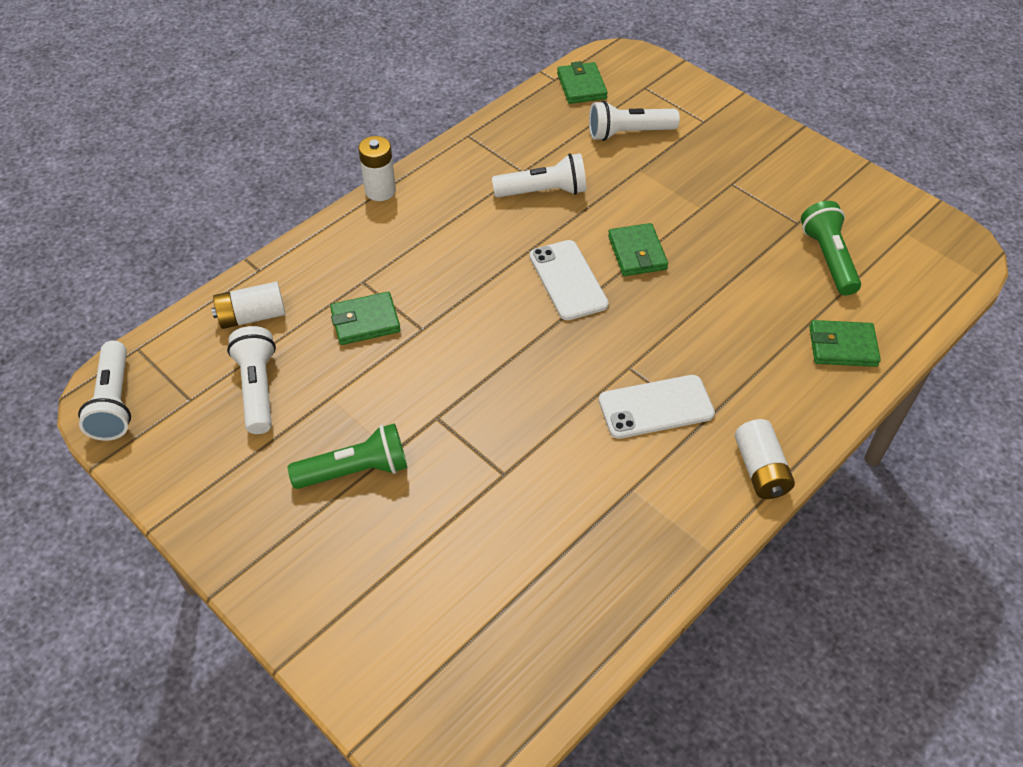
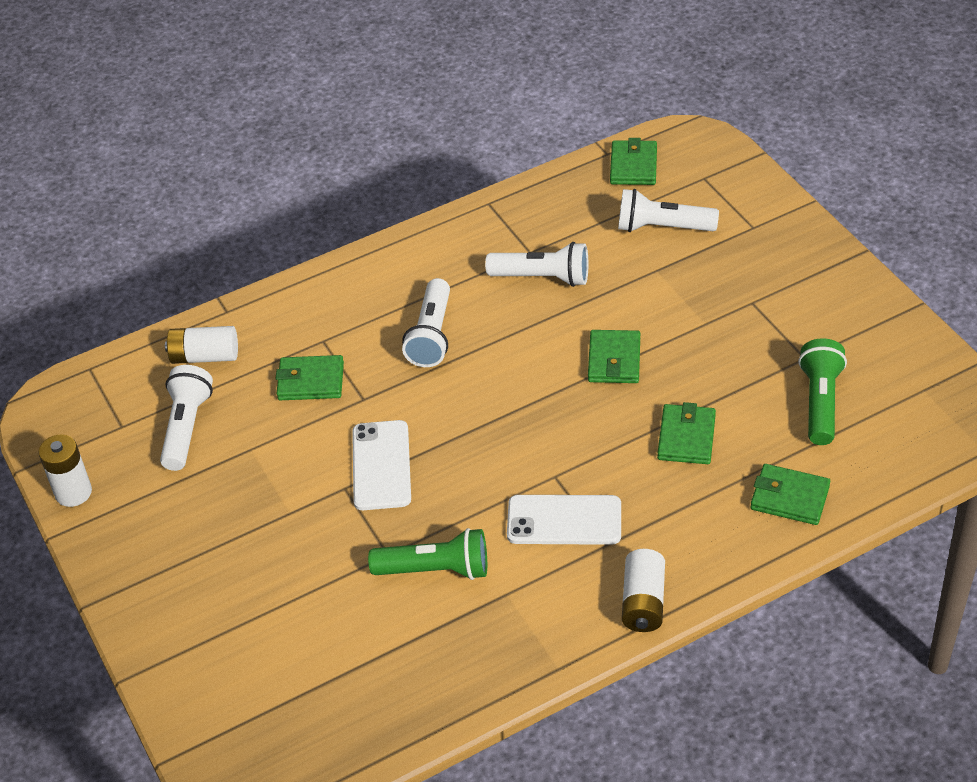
camera: 20 degrees right, 5 degrees down
white flashlight [78,340,131,441] -> white flashlight moved to [402,278,450,367]
green flashlight [288,423,407,489] -> green flashlight moved to [368,528,487,580]
white battery [358,136,396,201] -> white battery moved to [38,434,92,507]
white phone [529,240,609,320] -> white phone moved to [352,420,411,510]
none -> green wallet [657,402,716,464]

